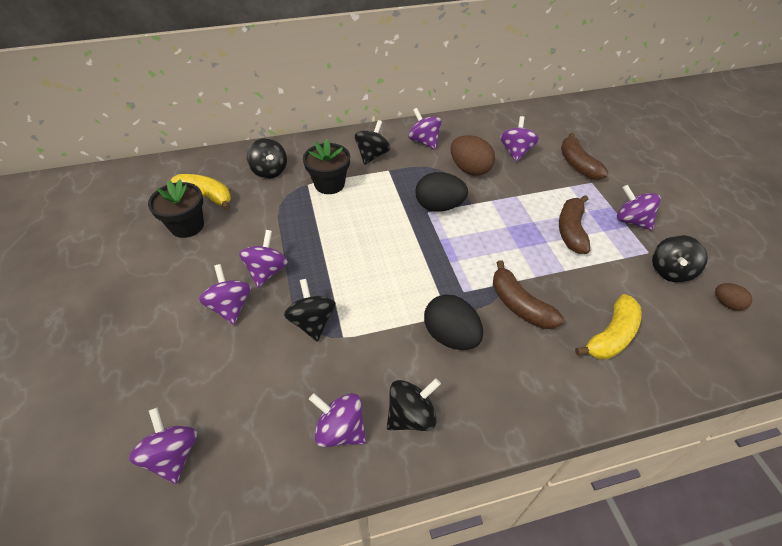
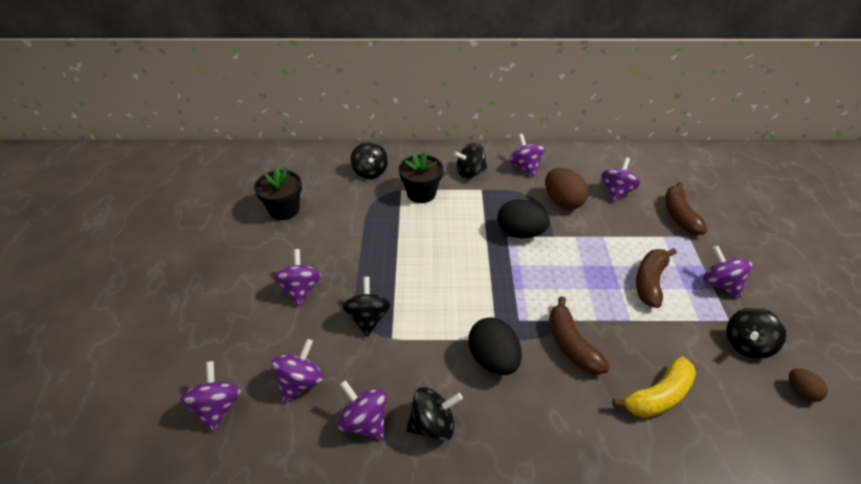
camera: 15 degrees right, 5 degrees down
yellow banana [170,174,231,210] -> none
purple spinning top [239,230,288,288] -> purple spinning top moved to [271,339,323,403]
black spinning top [355,120,390,165] -> black spinning top turned 150 degrees counterclockwise [453,143,487,178]

